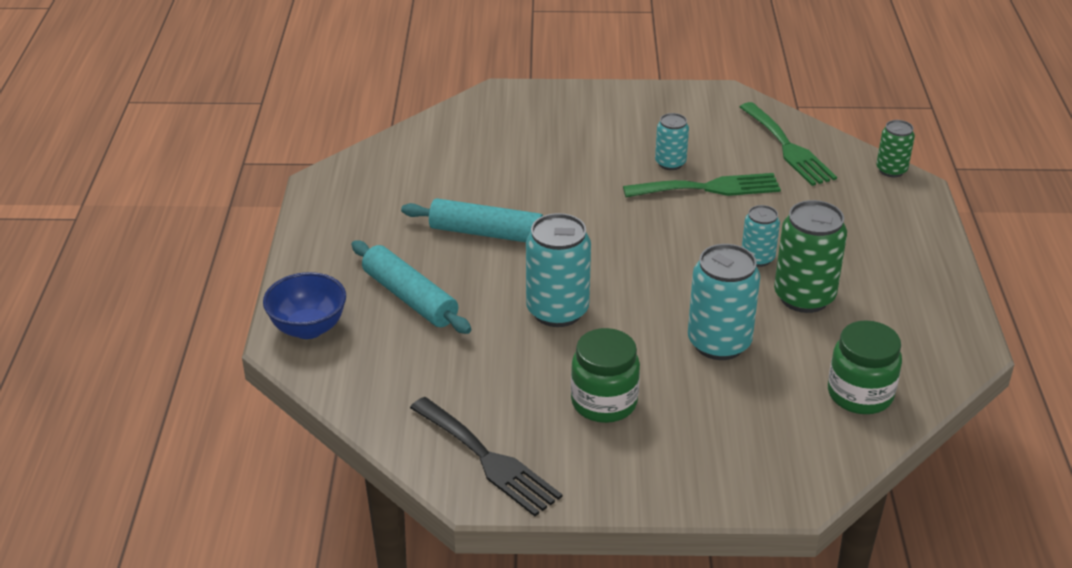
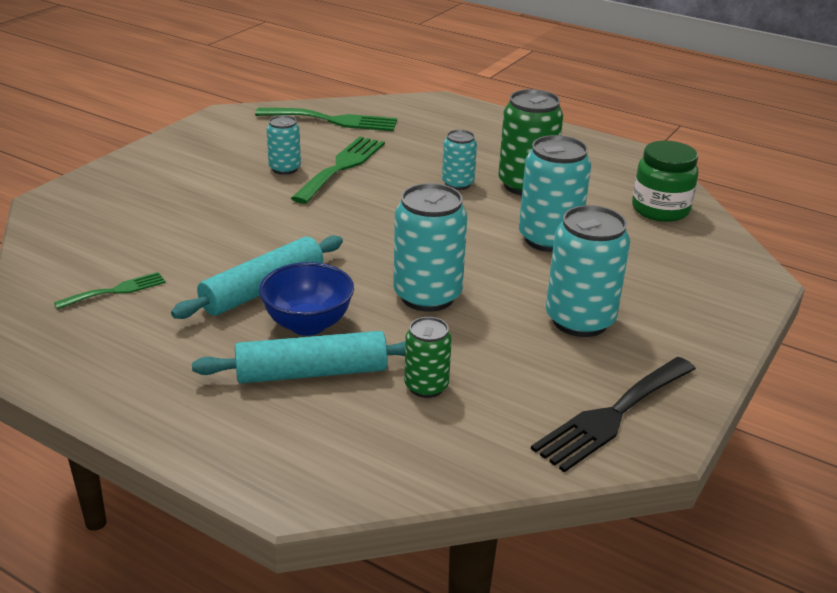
camera: 60 degrees left, 5 degrees down
blue bowl [263,272,346,339] -> blue bowl moved to [259,262,354,336]
black fork [410,397,562,516] -> black fork turned 150 degrees clockwise [531,357,696,472]
green jar [571,328,640,423] -> turquoise can [546,205,630,337]
green can [876,120,915,177] -> green can moved to [404,317,452,398]
none -> green fork [54,272,166,310]

